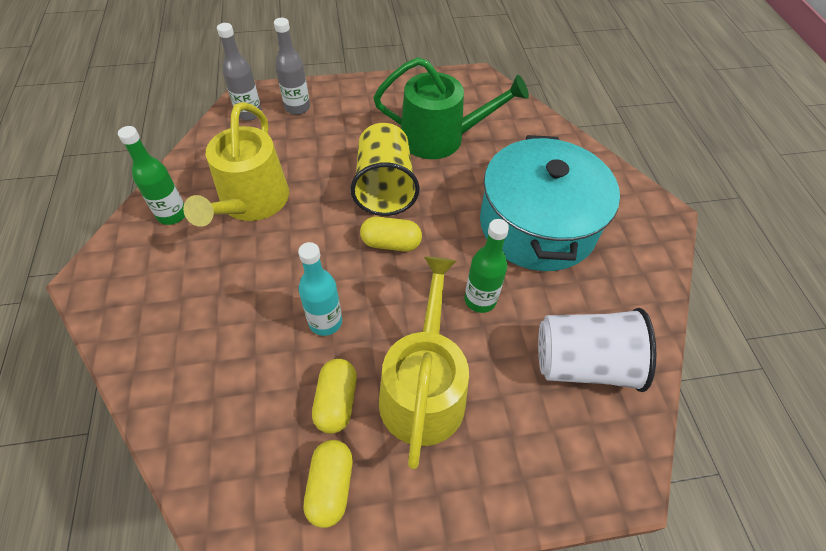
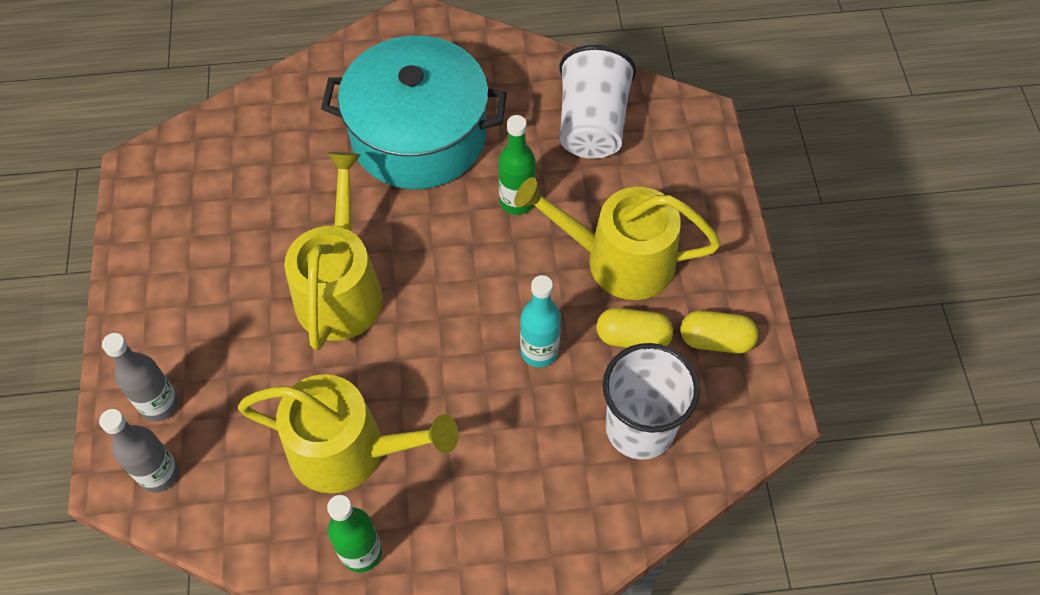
camera: 85 degrees left, 5 degrees up
yellow cup [350,123,420,216] -> yellow watering can [284,152,383,351]
yellow capsule [360,216,422,252] -> none
green watering can [374,57,529,159] -> none
none -> white cup [602,343,700,460]

